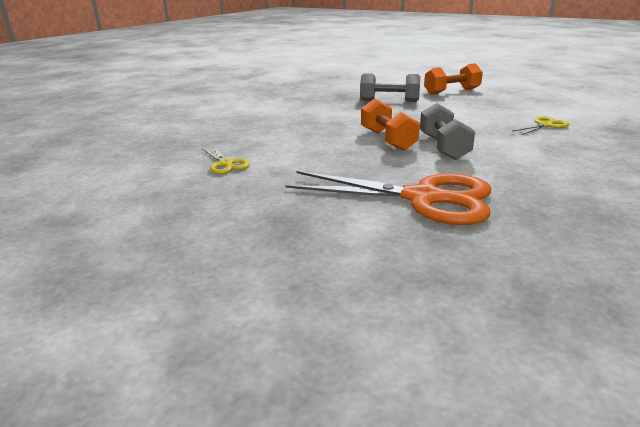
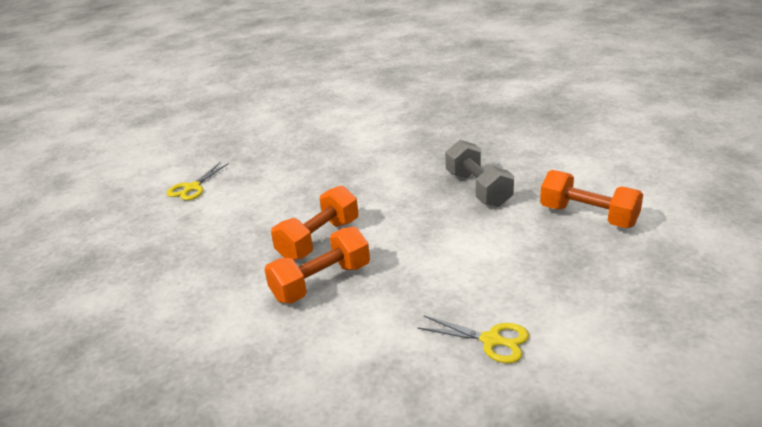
camera: 60 degrees right, 5 degrees up
orange scissors [285,171,491,225] -> none
grey dumbbell [420,103,475,160] -> orange dumbbell [264,227,370,304]

